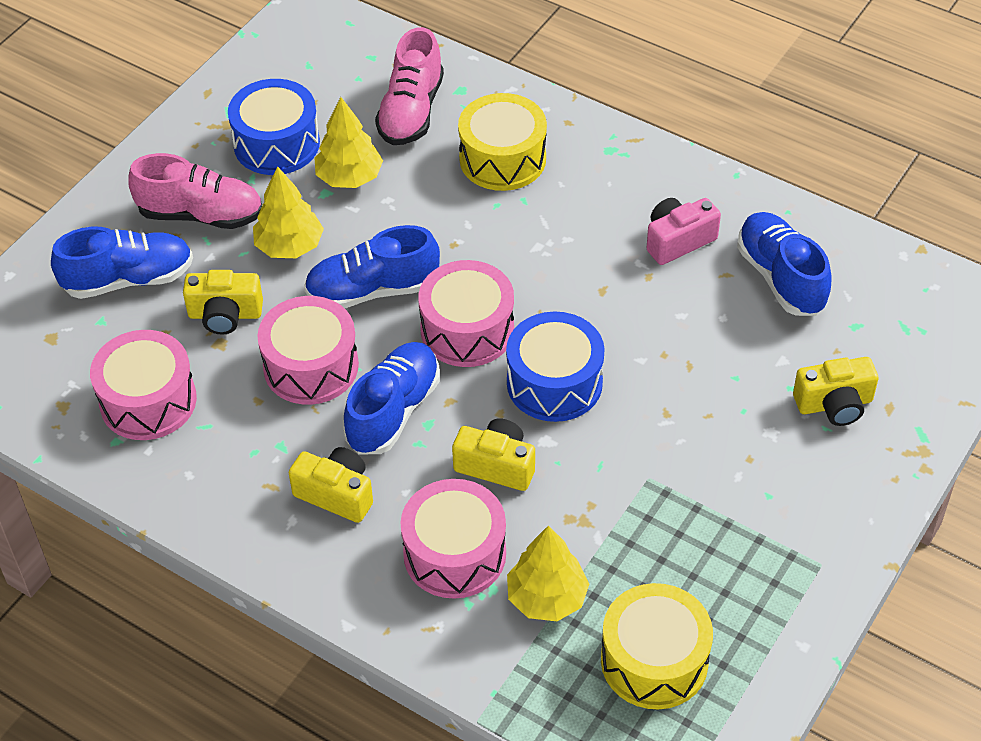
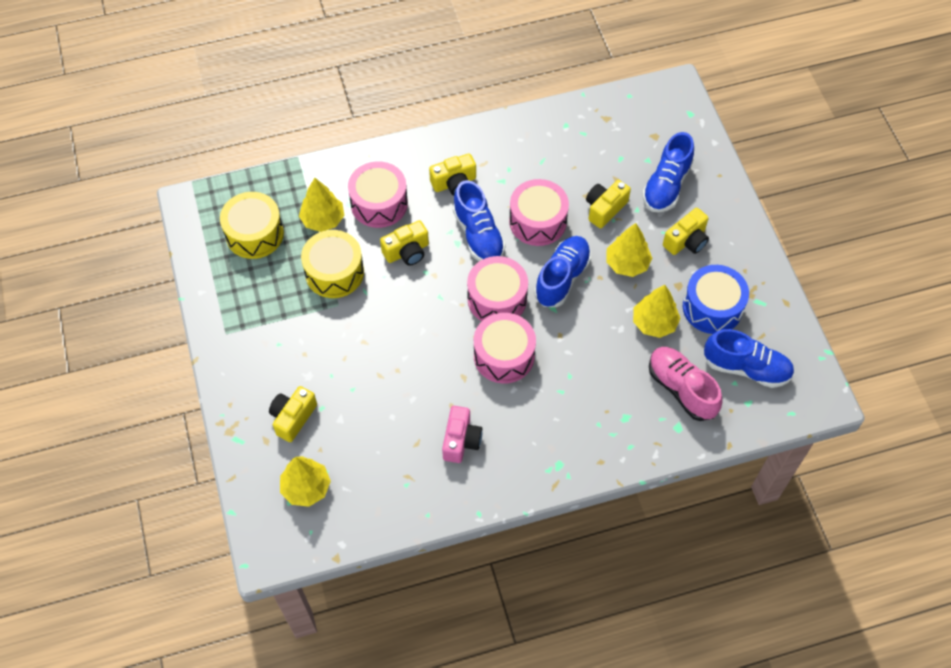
camera: 130 degrees right, 10 degrees up
pink drum [90,330,197,440] -> pink drum moved to [474,313,536,384]
pink shoe [128,153,262,229] -> yellow camera [663,208,709,255]
yellow drum [458,93,547,191] -> yellow drum moved to [301,230,364,298]
blue drum [506,311,605,422] -> none
blue shoe [737,212,831,316] -> blue shoe moved to [704,329,794,388]
none -> yellow tree [280,456,331,507]

